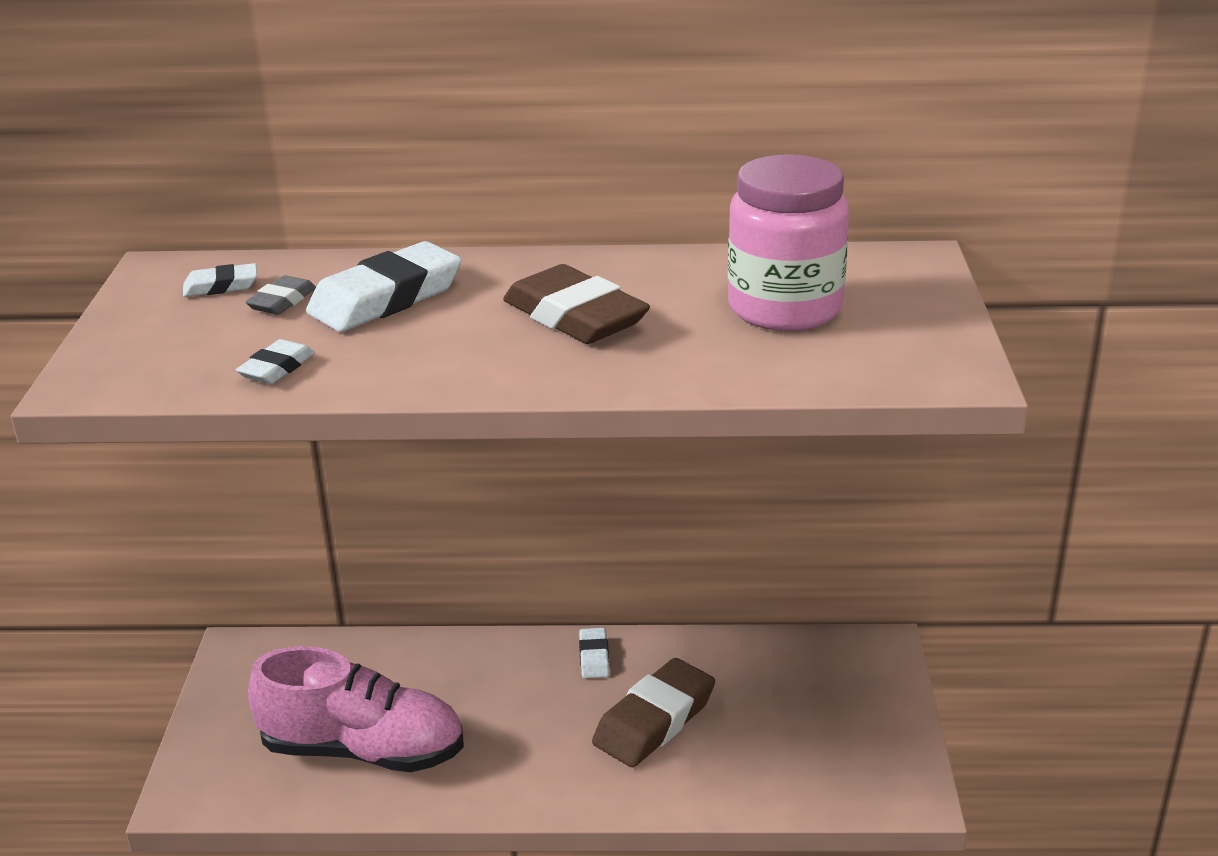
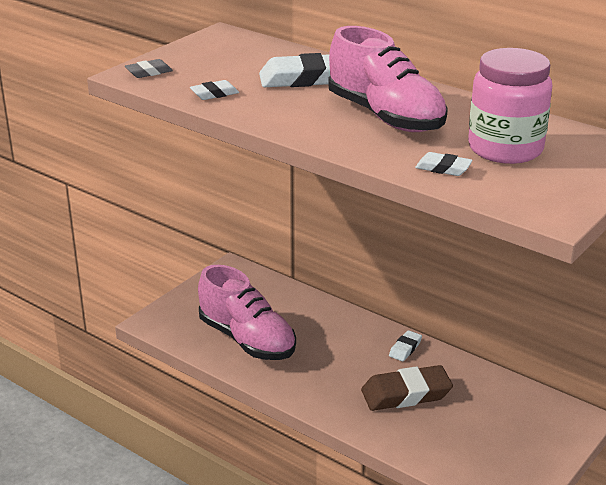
camera: 35 degrees right, 0 degrees up
white eraser [183,263,257,297] -> white eraser moved to [415,152,473,176]
grey eraser [245,275,316,315] -> grey eraser moved to [125,59,173,78]
brown eraser [503,264,650,344] -> pink shoe [328,26,448,132]

